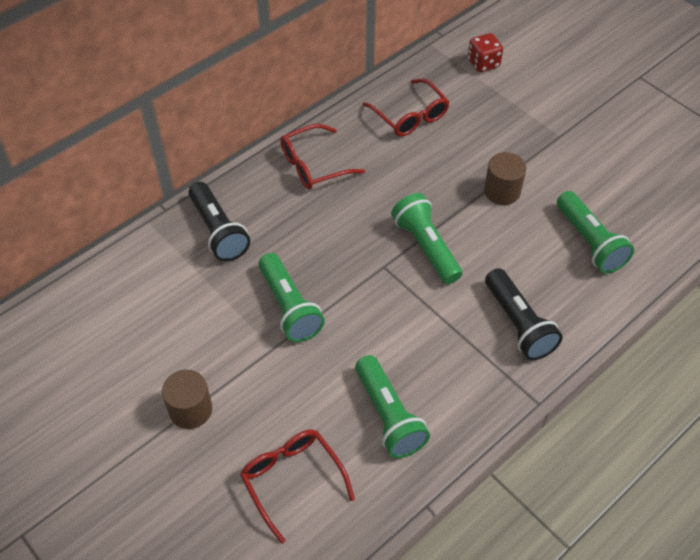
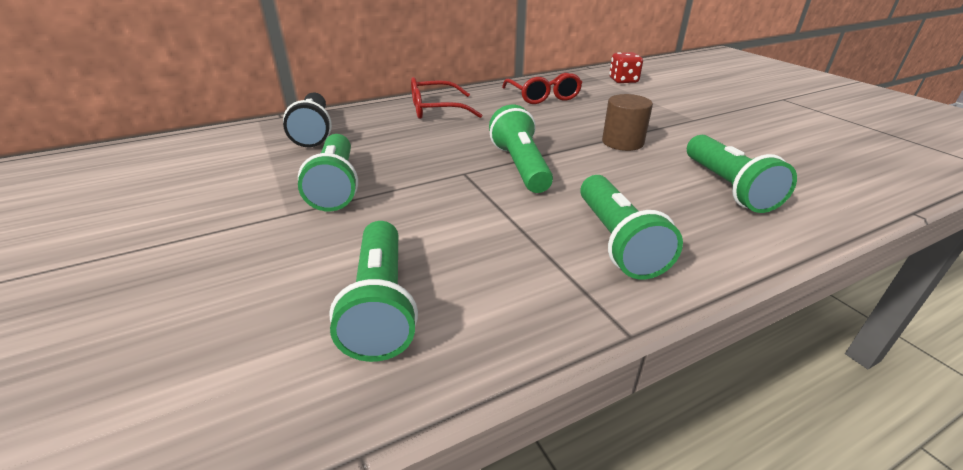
camera: 15 degrees right, 20 degrees down
brown cylinder [162,369,212,429] -> none
red glasses [240,429,355,544] -> none
black flashlight [485,268,563,360] -> green flashlight [580,175,683,279]

